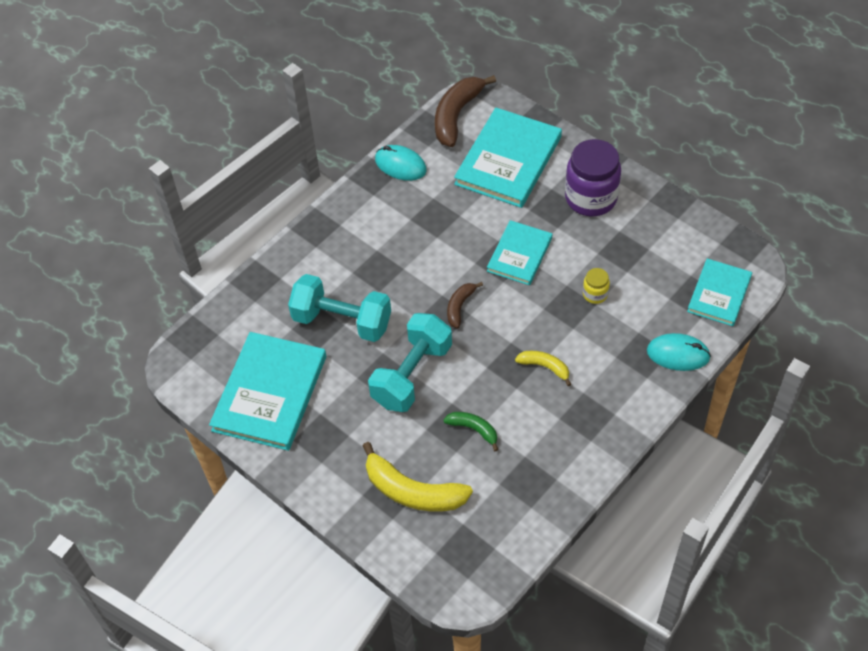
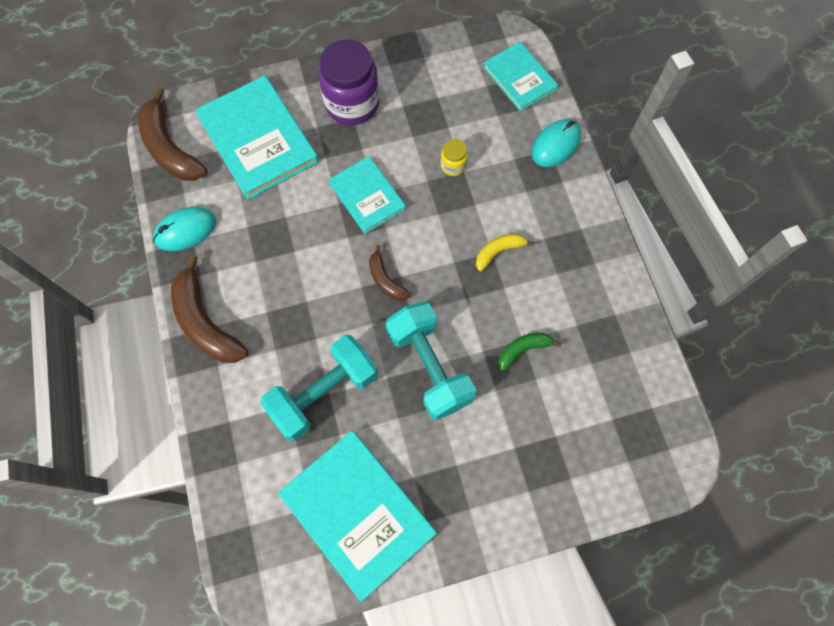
camera: 60 degrees left, 15 degrees up
yellow banana [363,442,473,511] -> none
none -> brown banana [171,255,248,363]

